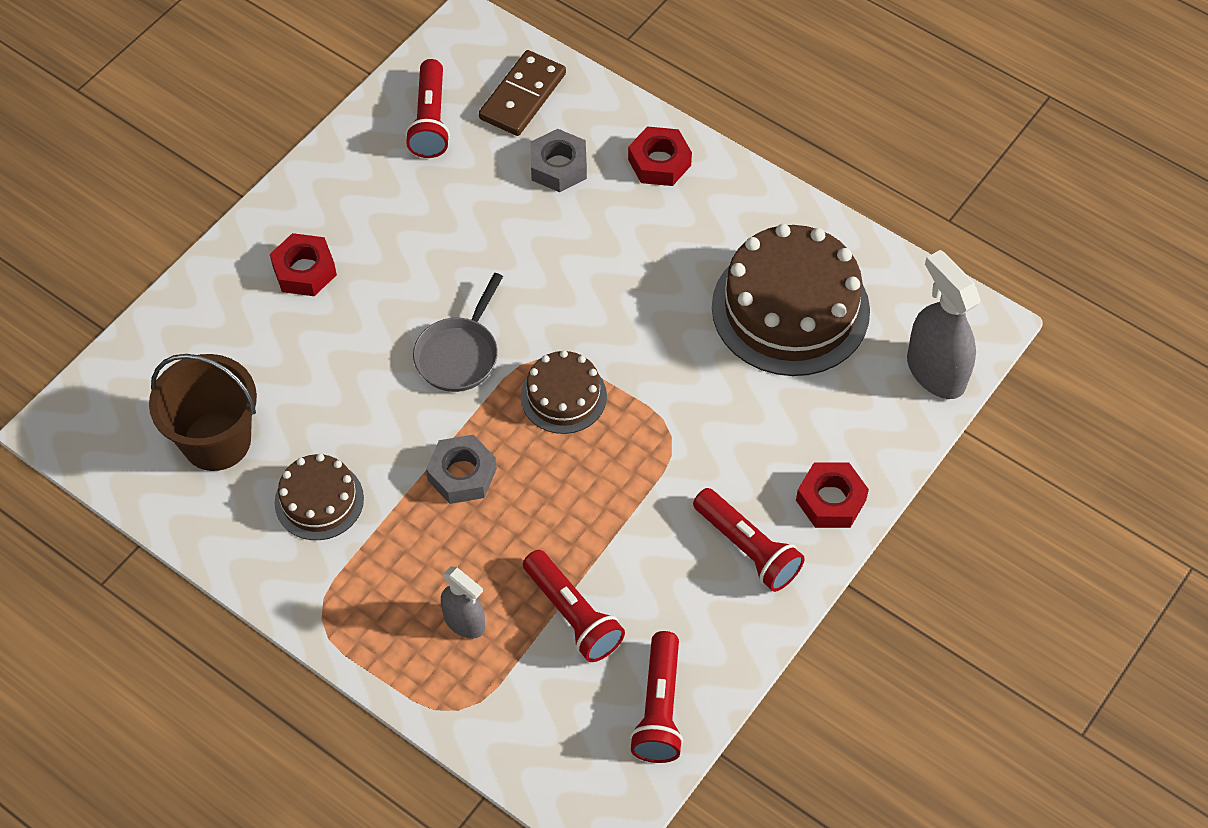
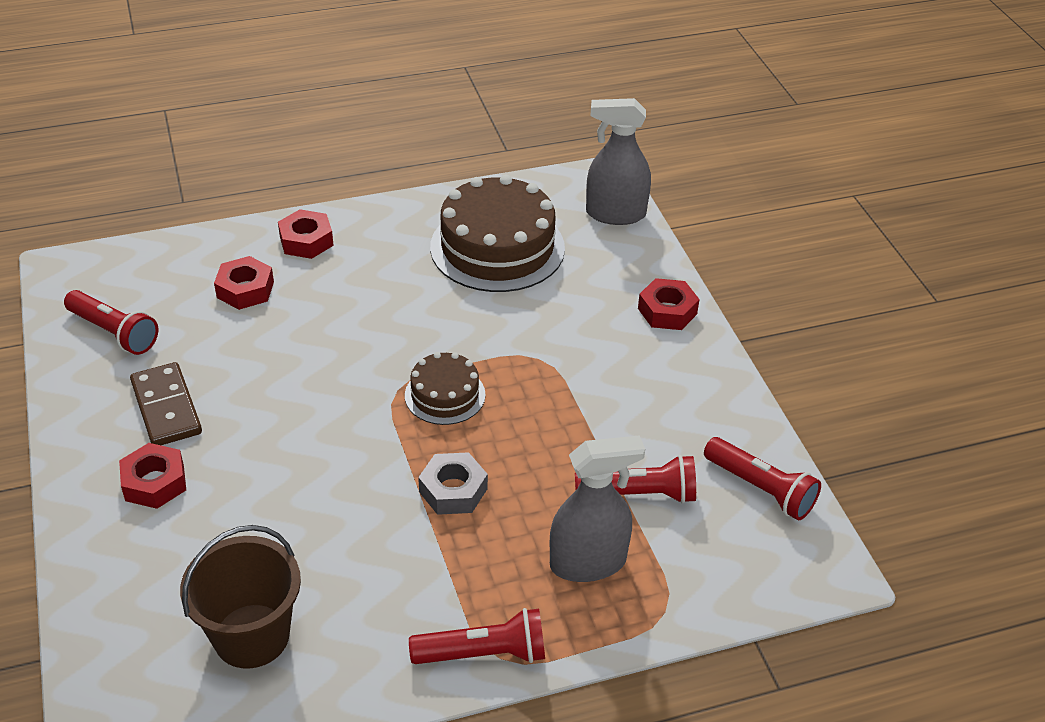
camera: 55 degrees left, 15 degrees down
brown cake [275,454,364,540] -> none
grey pan [413,273,503,392] -> none
grey spray bottle [441,566,485,639] -> grey spray bottle [550,435,645,582], size x1.67
brown domino [479,50,566,136] -> brown domino moved to [130,362,202,445]
grey nut [530,129,587,192] -> red nut [214,256,274,310]
red flashlight [693,488,805,592] -> red flashlight moved to [409,608,545,664]

